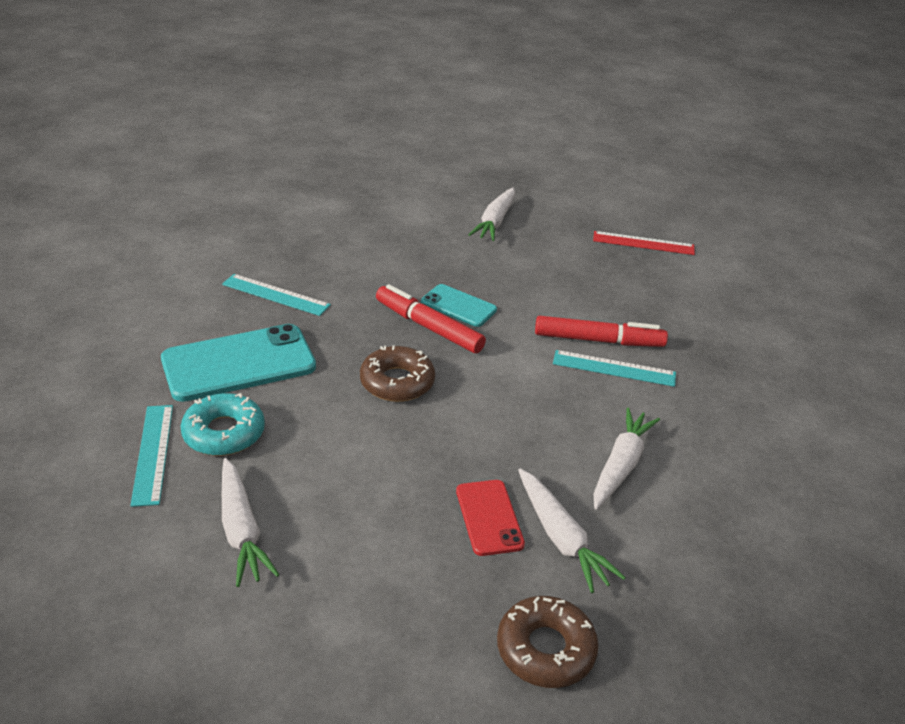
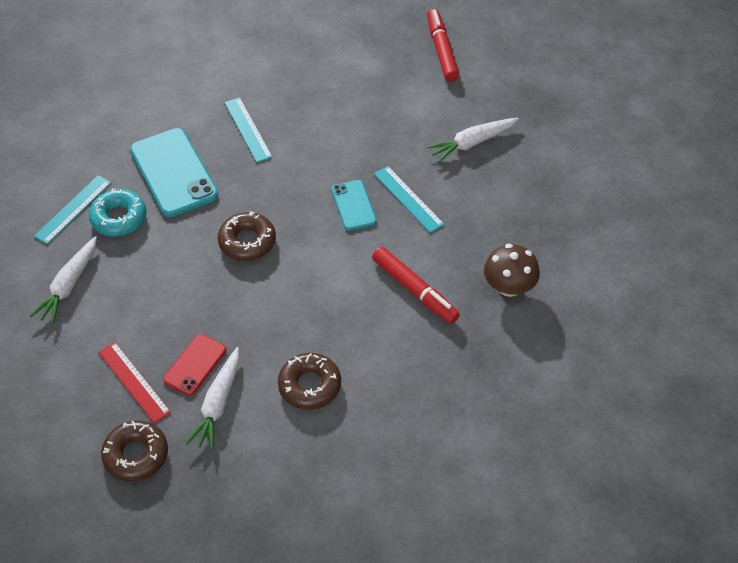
camera: 45 degrees right, 15 degrees up
turquoise phone [161,324,316,402] -> turquoise phone turned 45 degrees clockwise [130,128,218,217]
red marker [376,284,486,353] -> red marker moved to [427,9,459,82]
turquoise ruler [553,350,676,387] -> turquoise ruler moved to [374,166,444,233]
red ruler [593,231,695,255] -> red ruler moved to [98,342,171,423]
white carrot [594,407,660,509] -> brown donut [278,353,341,410]
none -> brown mushroom [484,244,540,297]

